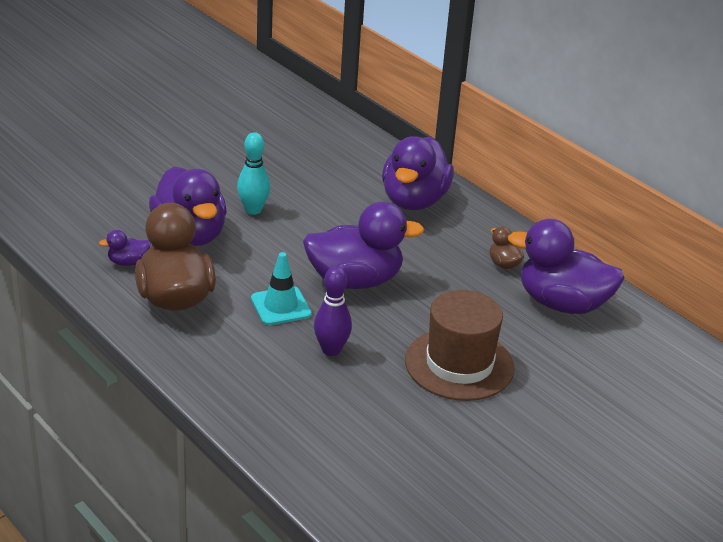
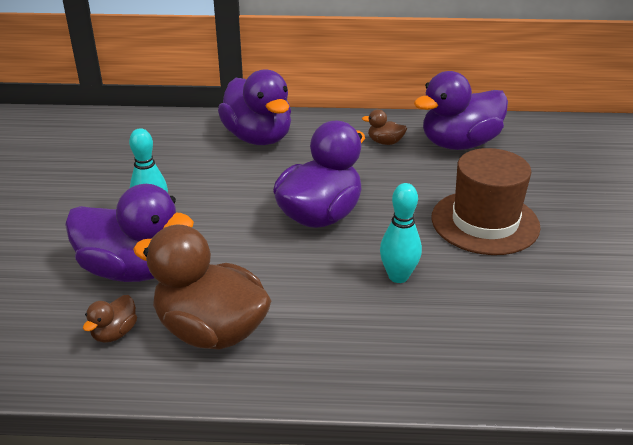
camera: 45 degrees left, 0 degrees up
purple duck [99,230,151,266] -> brown duck [83,295,137,343]
turquoise traffic cone [251,252,311,325] -> none
purple bowling pin [314,266,352,356] -> turquoise bowling pin [380,183,422,283]

